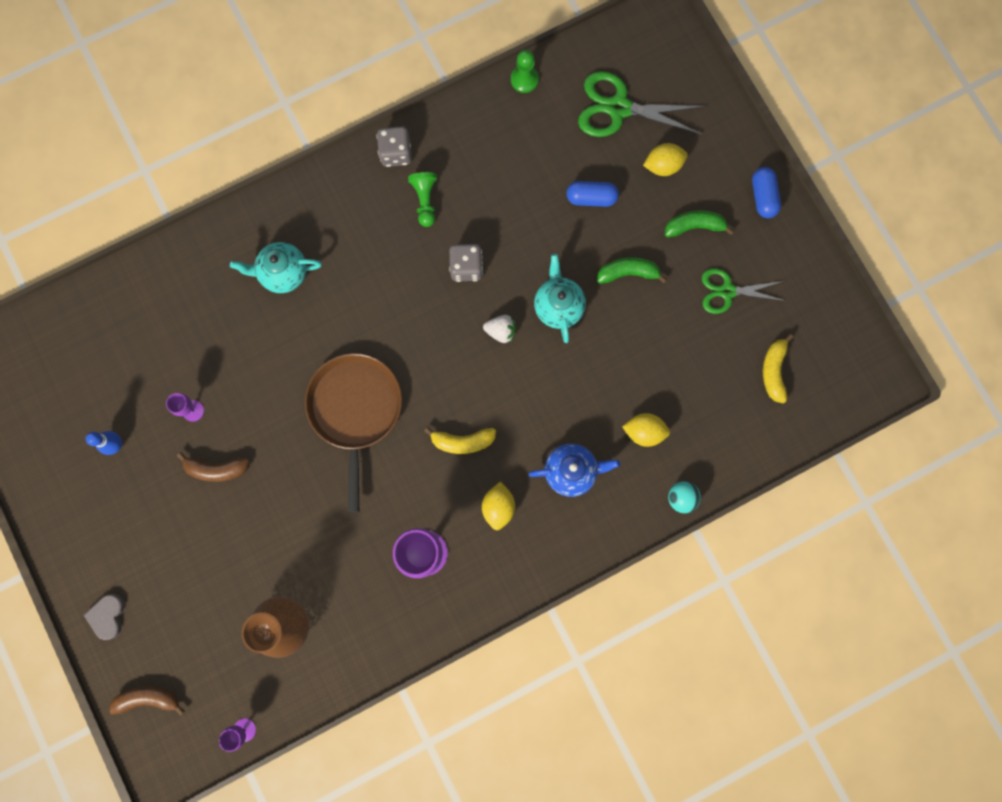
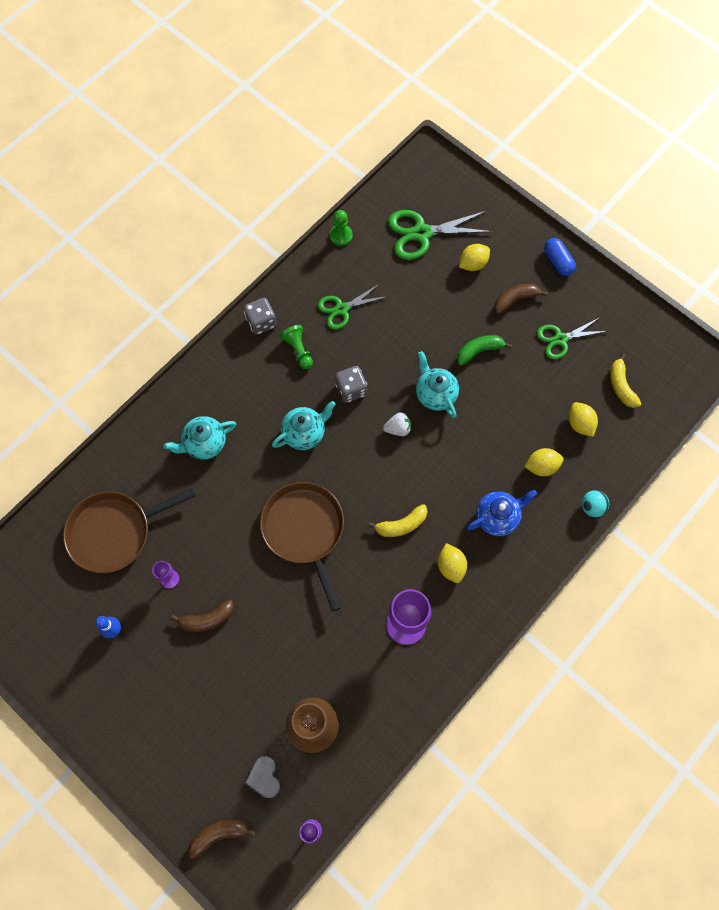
camera: 20 degrees left, 10 degrees down
grey heart [84,594,125,640] -> grey heart moved to [245,756,280,798]
blue capsule [566,181,619,207] -> none
green banana [665,210,734,237] -> brown banana [494,284,547,314]
none -> brown pan [63,488,196,573]
none -> turquoise teapot [272,401,336,450]
none -> green scissors [318,284,388,329]
none -> yellow lemon [569,402,598,437]

